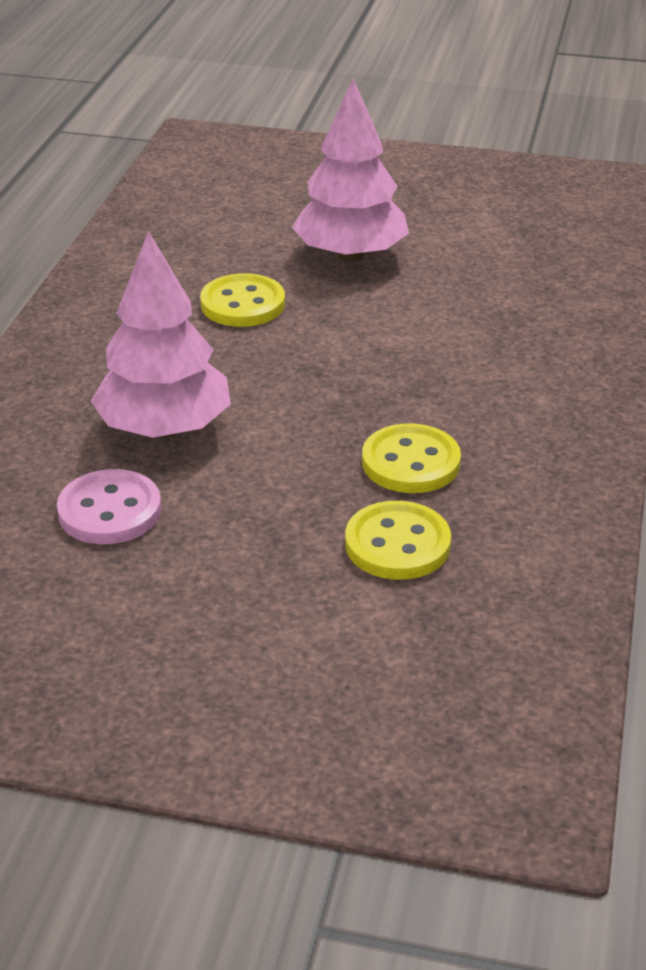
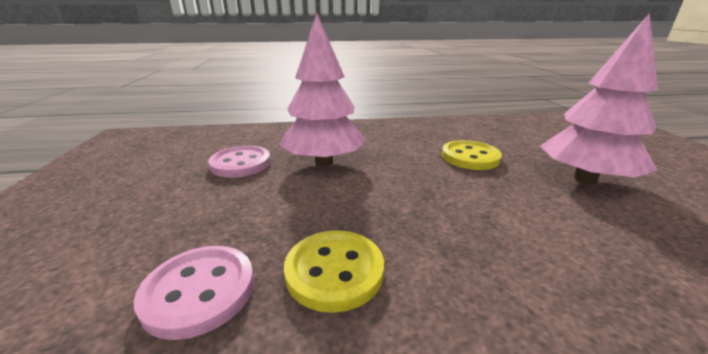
camera: 70 degrees right, 10 degrees down
yellow button [345,501,451,580] -> pink button [134,246,254,340]

